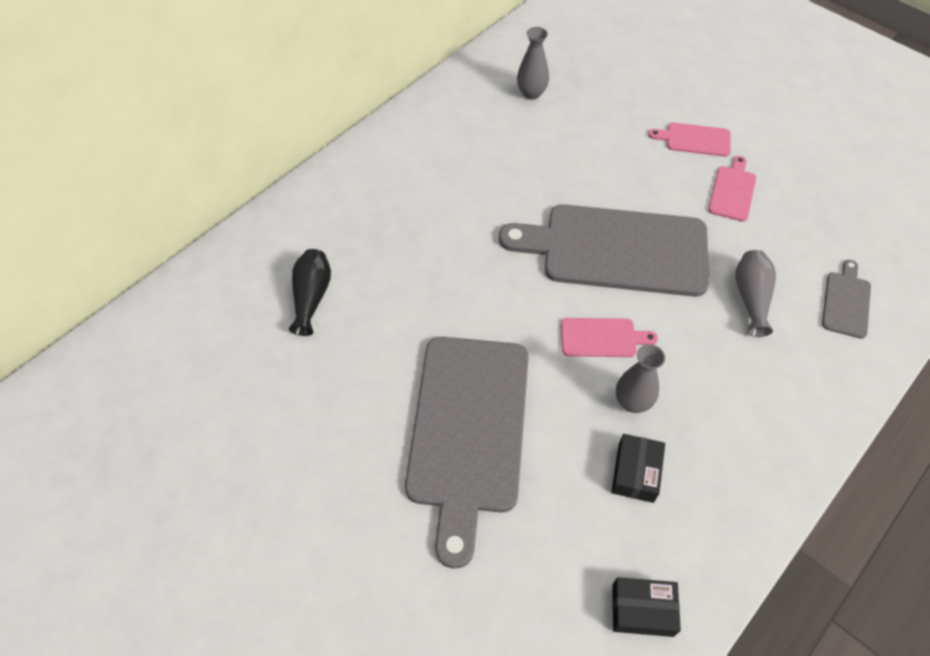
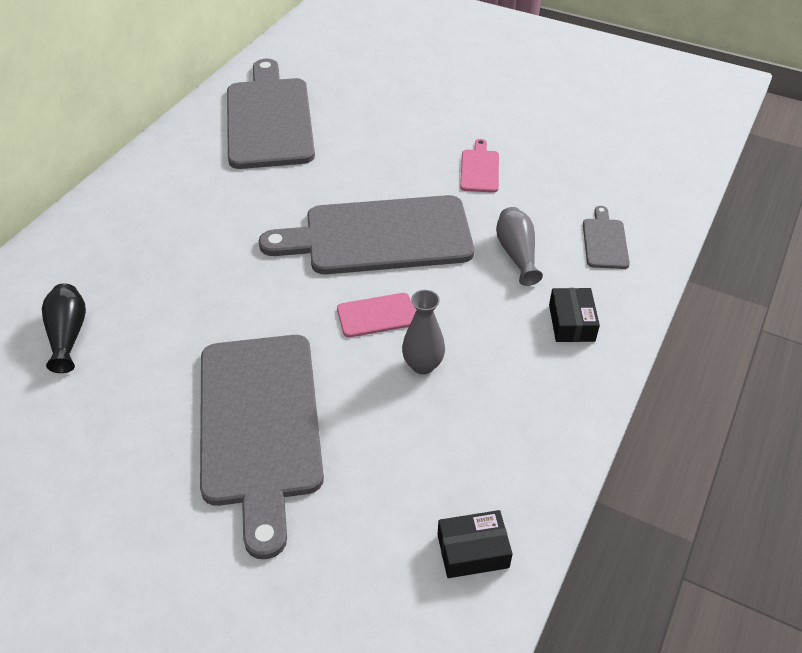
camera: 15 degrees left, 10 degrees down
grey vase [517,27,549,100] -> grey cutting board [227,59,315,169]
black box [611,434,665,503] -> black box moved to [549,288,600,342]
pink cutting board [648,122,731,157] -> none

